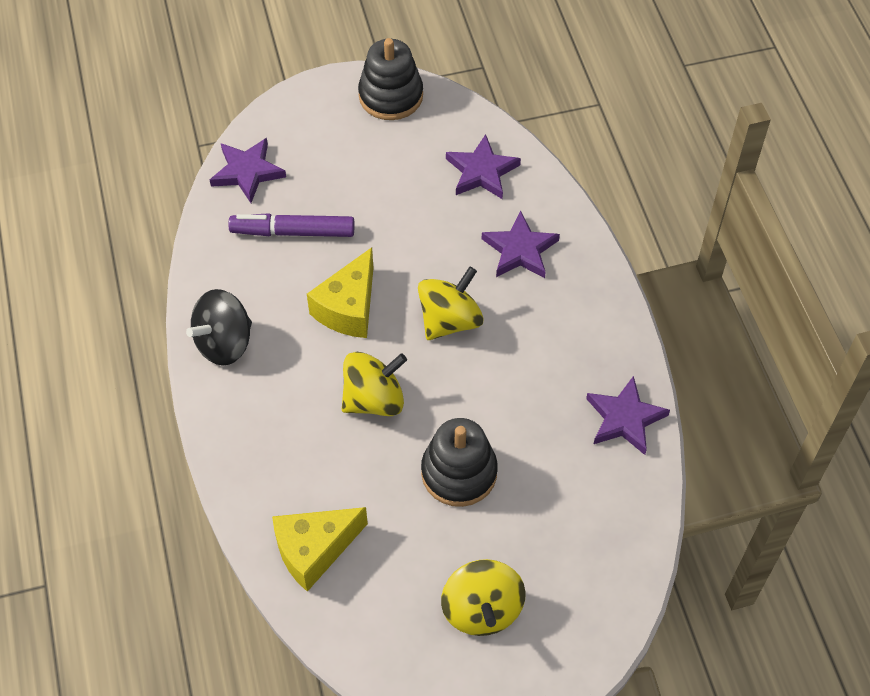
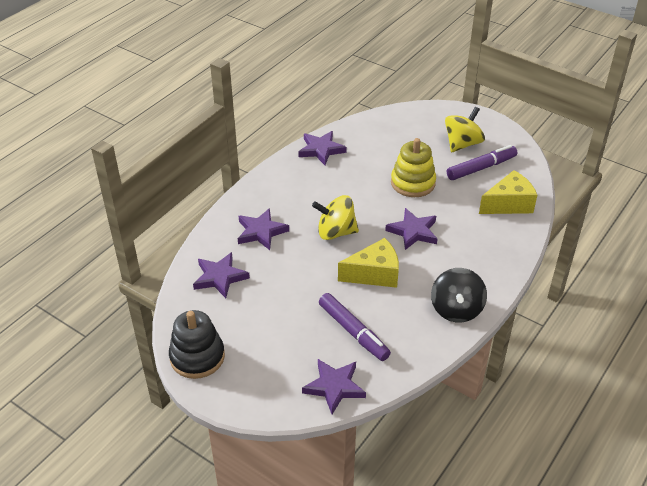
camera: 130 degrees left, 15 degrees down
black spinning top [186,289,252,366] -> black spinning top turned 90 degrees clockwise [431,268,487,322]
yellow cheese [272,507,368,592] -> yellow cheese turned 45 degrees counterclockwise [479,170,537,214]
yellow spinning top [342,352,407,416] -> purple star [385,208,438,250]
black stacking toy [421,418,498,507] -> yellow stacking toy [391,138,436,197]
none -> purple marker [447,145,517,180]

